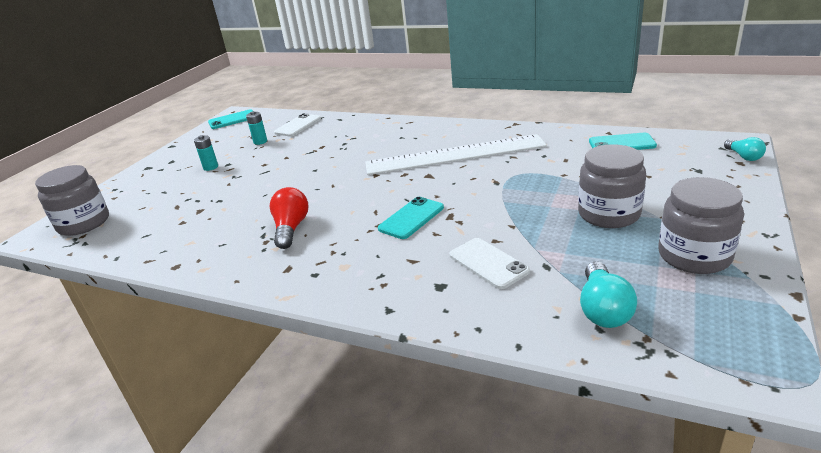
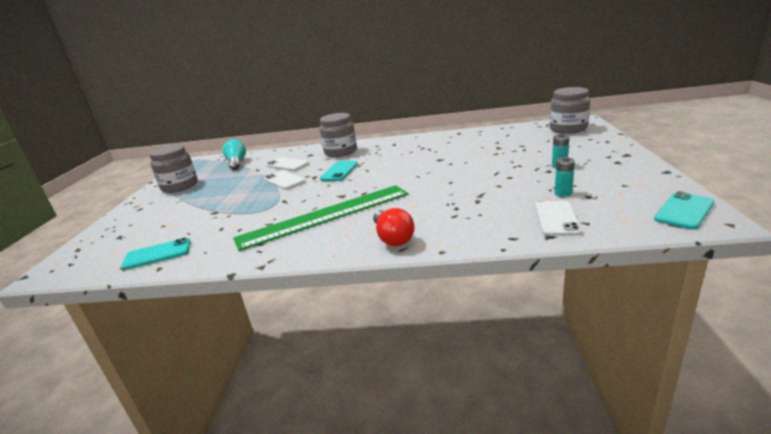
camera: 160 degrees right, 5 degrees down
red light bulb [270,187,309,249] -> red light bulb moved to [373,208,415,246]
white ruler [365,134,547,175] -> green ruler [233,185,408,251]
grey jar [578,144,646,228] -> grey jar moved to [319,113,357,157]
turquoise light bulb [724,137,766,161] -> none
none -> white phone [264,170,305,190]

